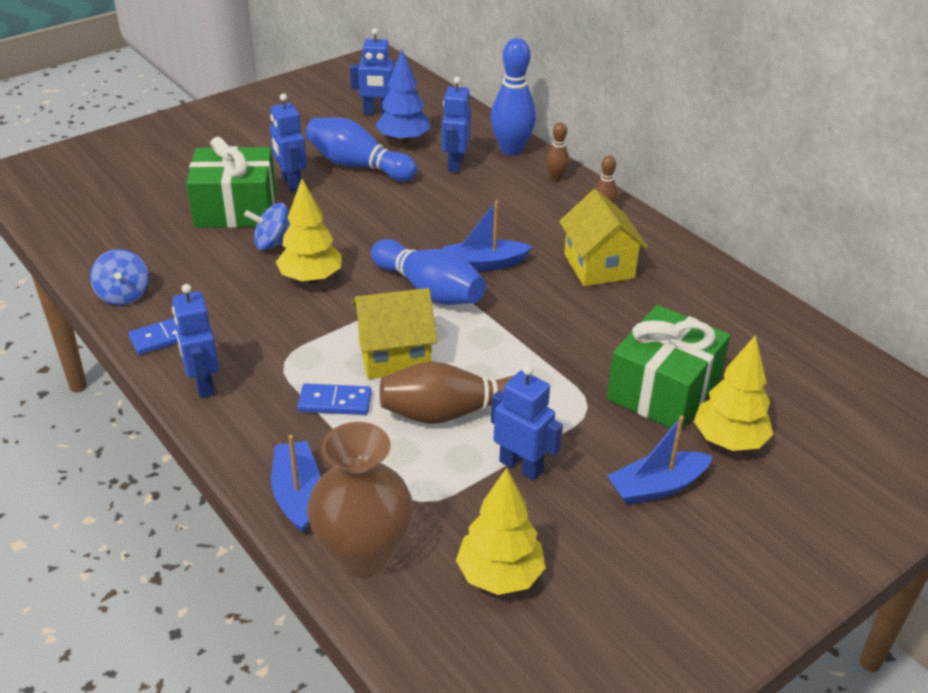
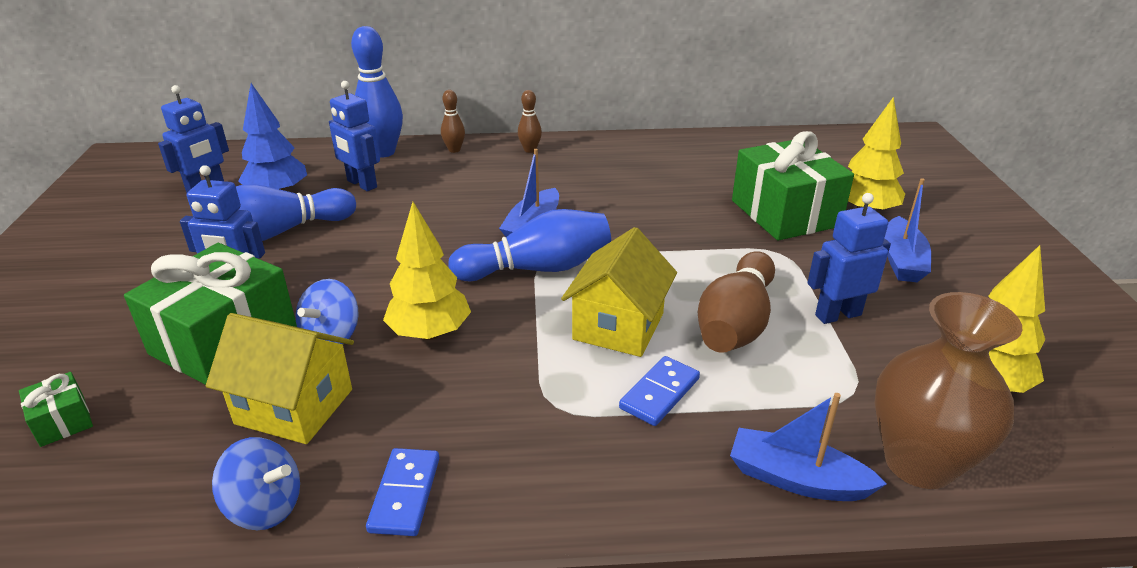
camera: 55 degrees left, 5 degrees down
blue robot [172,284,219,398] -> none
yellow house [559,189,648,286] -> yellow house moved to [206,313,354,444]
none -> green gift [19,372,93,447]

